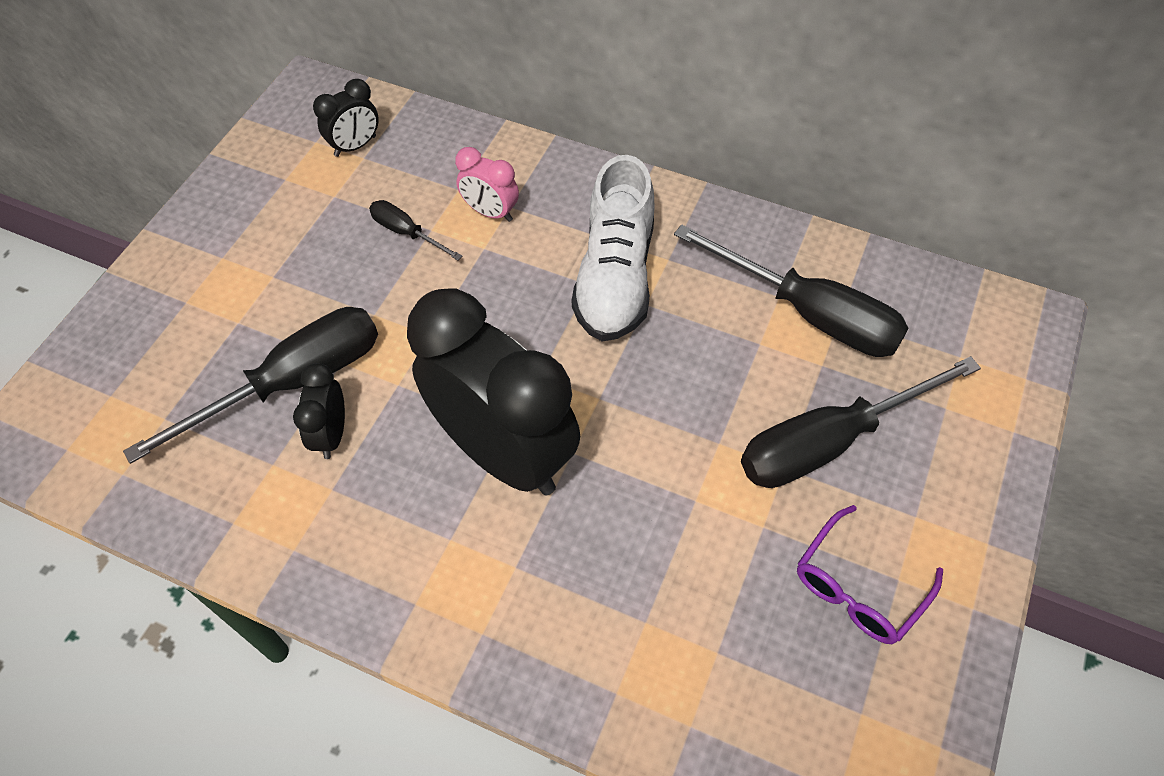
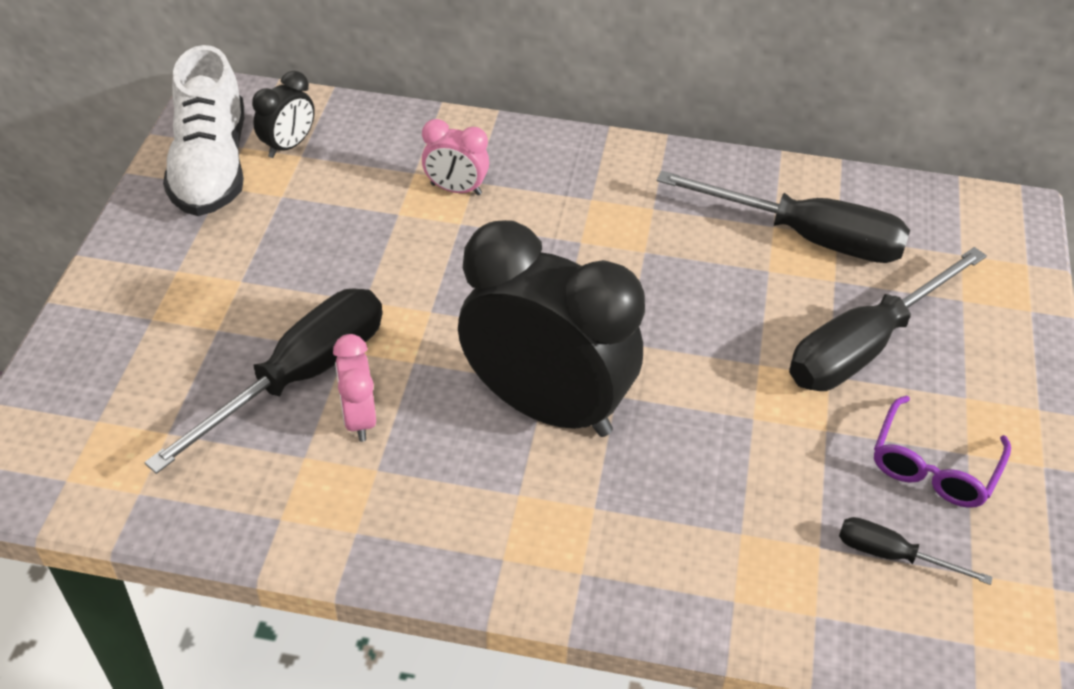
camera: 15 degrees left, 10 degrees down
black clock [293,363,345,459] -> pink clock [333,334,376,442]
black screwdriver [369,200,462,260] -> black screwdriver moved to [839,517,993,585]
white shoe [572,155,655,341] -> white shoe moved to [163,45,244,216]

